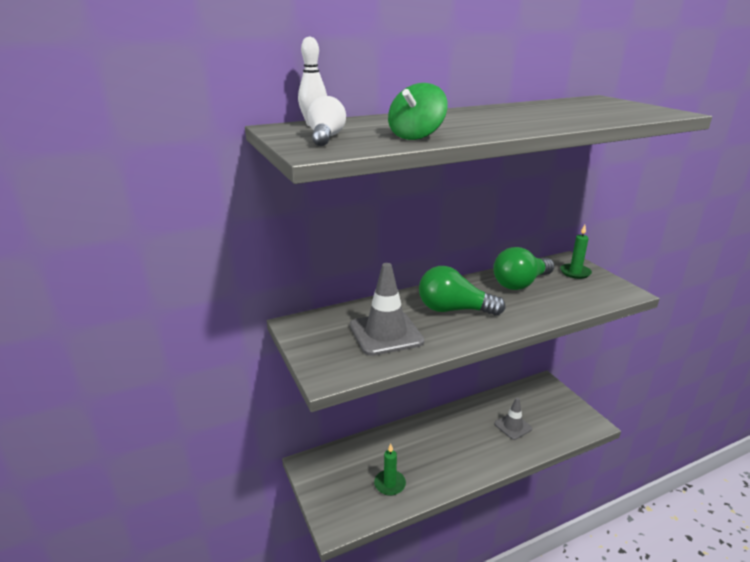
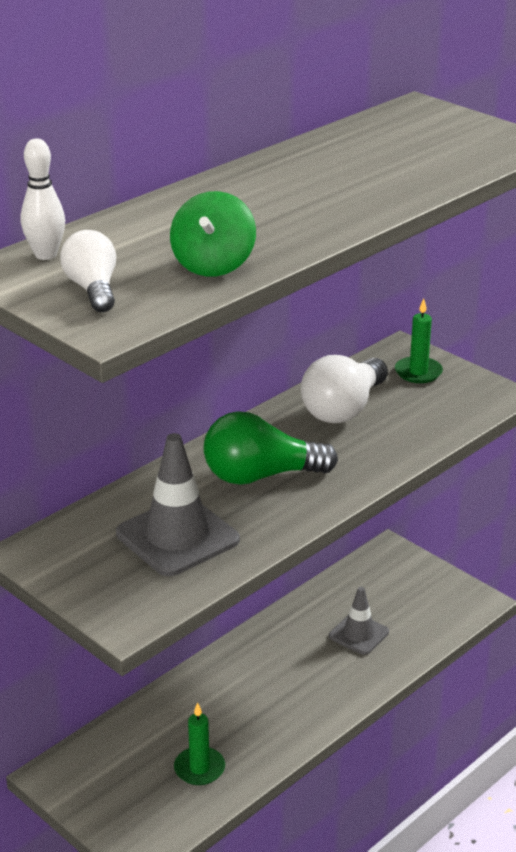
camera: 20 degrees left, 5 degrees up
green light bulb [493,247,554,290] -> white light bulb [301,355,388,423]

